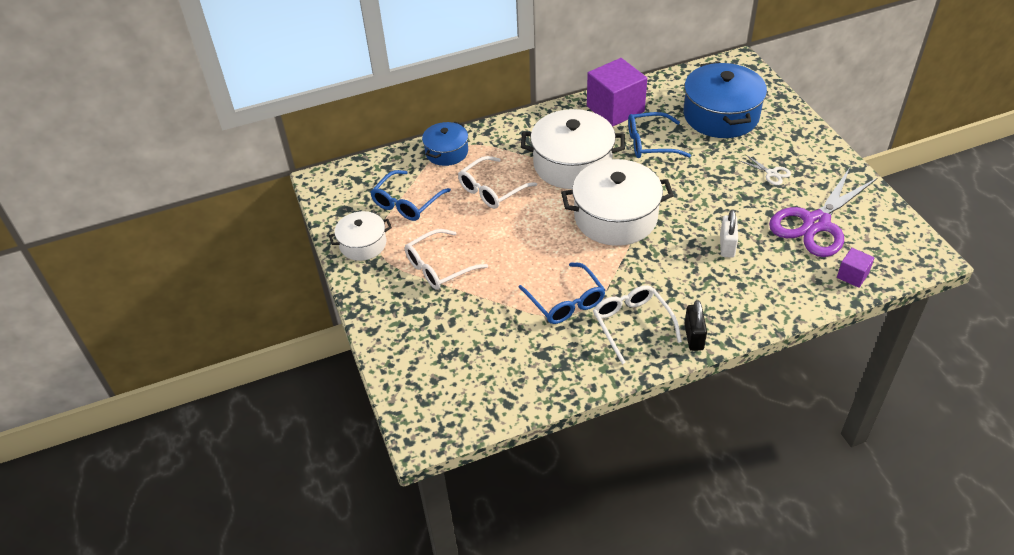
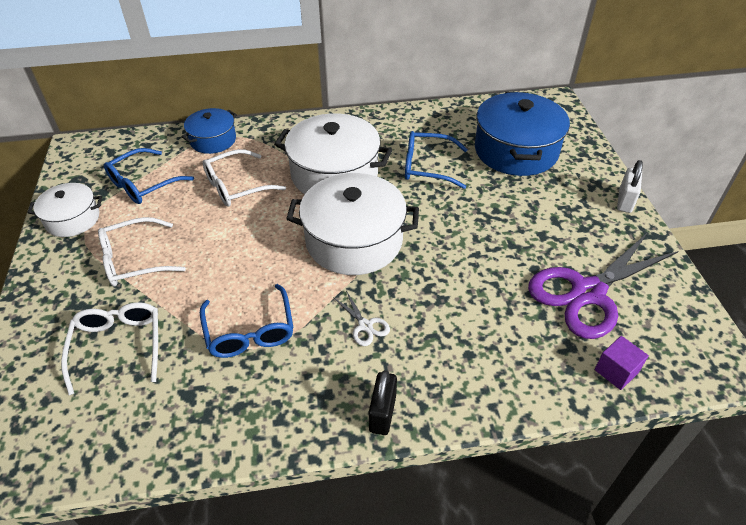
camera: 10 degrees right, 0 degrees up
purple cube [587,58,647,127] -> none
white glasses [593,285,682,364] -> white glasses moved to [61,302,158,395]
white padlock [720,210,738,258] -> white padlock moved to [617,160,643,213]
white scissors [738,154,791,185] -> white scissors moved to [333,291,390,346]

